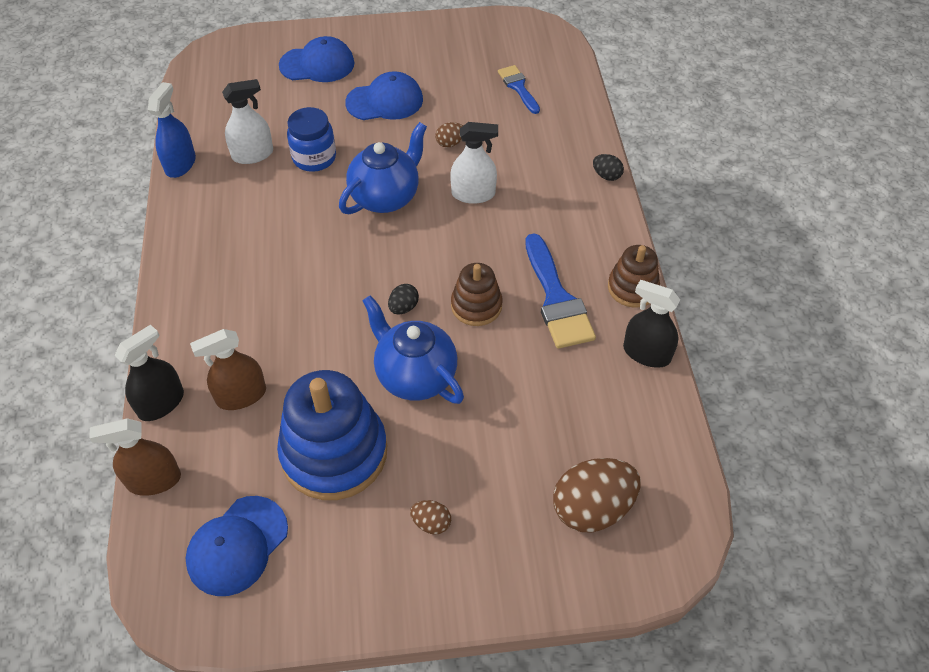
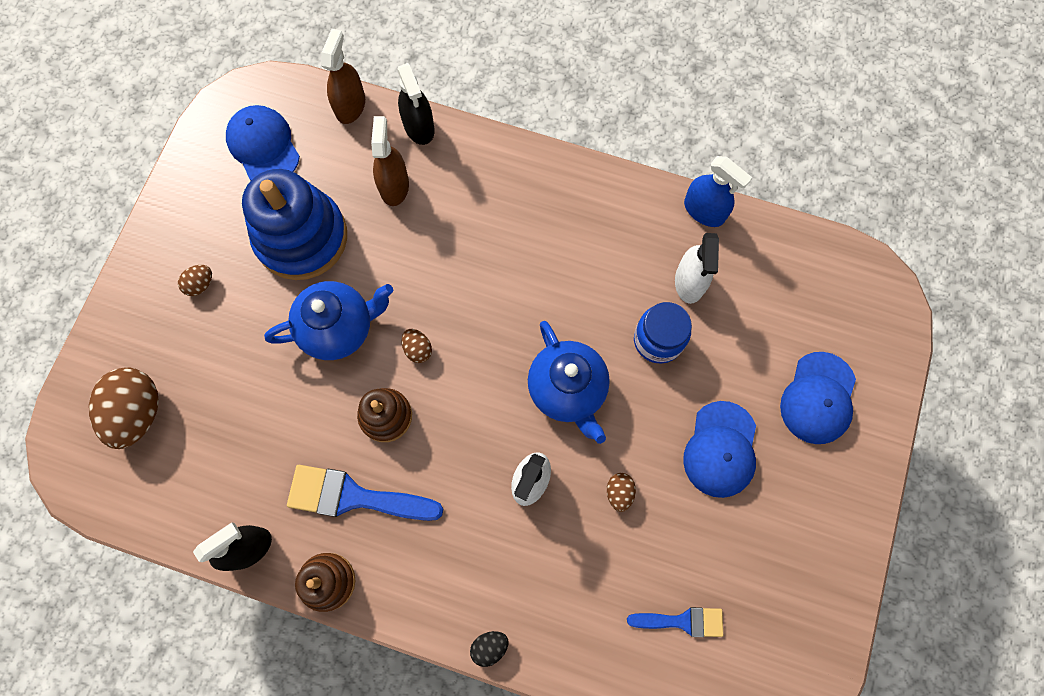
camera: 115 degrees right, 20 degrees up
black egg [388,284,419,315] -> brown egg [402,329,432,363]

